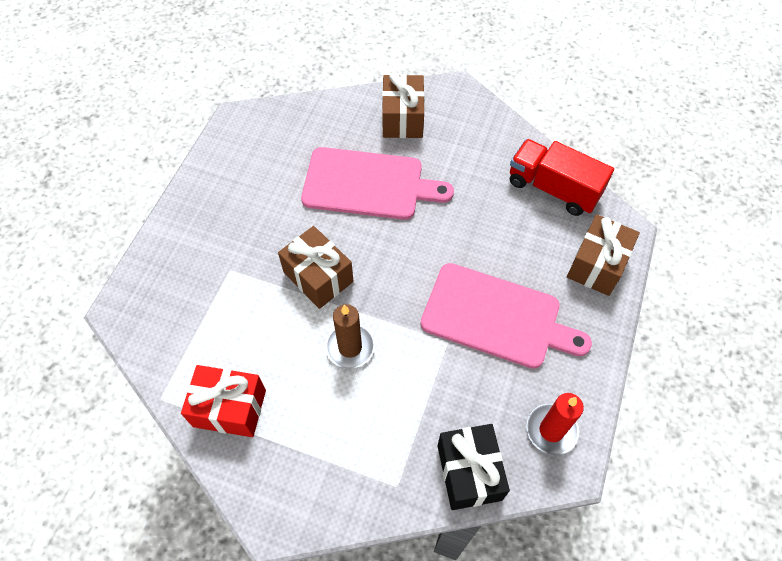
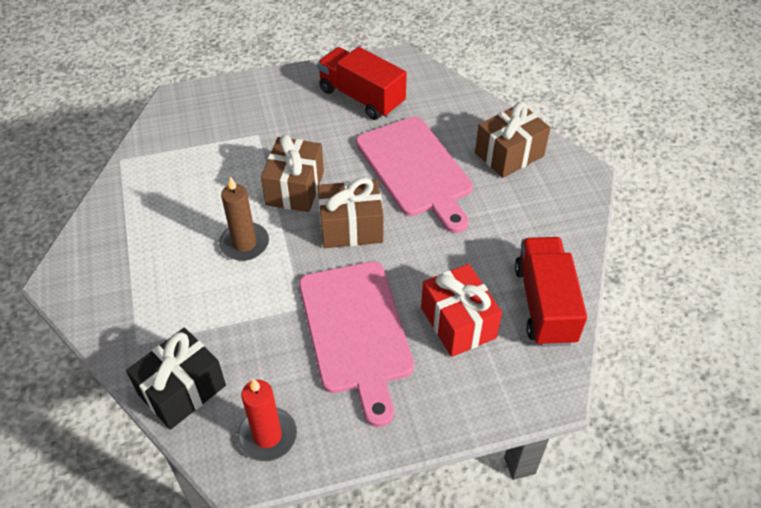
camera: 55 degrees right, 10 degrees down
red gift [181,365,266,437] -> red gift moved to [421,264,502,357]
brown gift [567,214,640,296] -> brown gift moved to [318,177,383,248]
none -> red truck [317,47,407,120]

